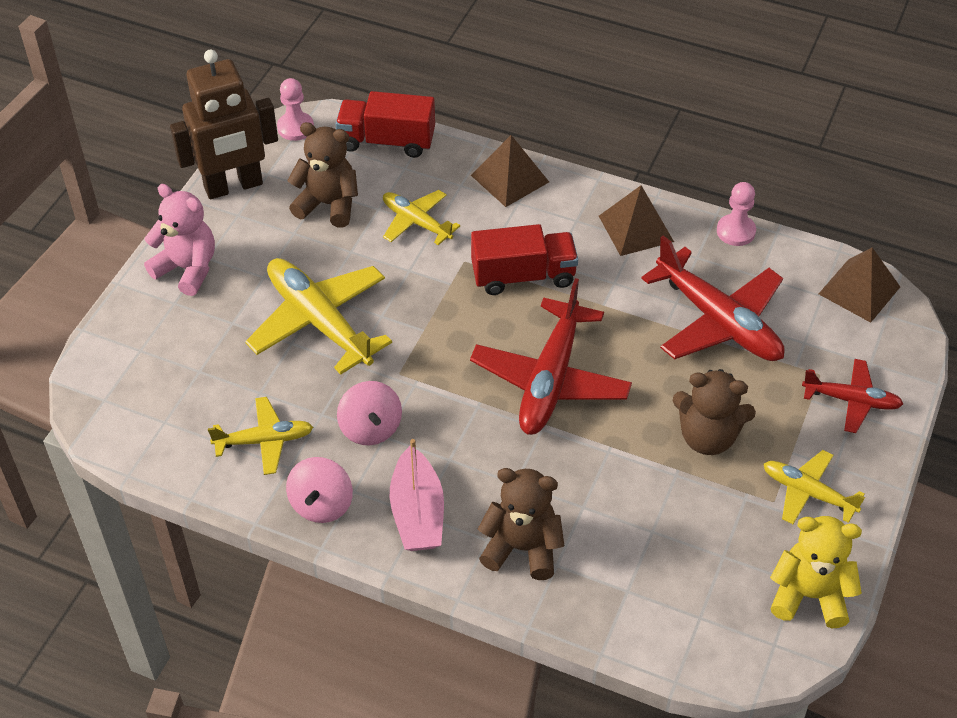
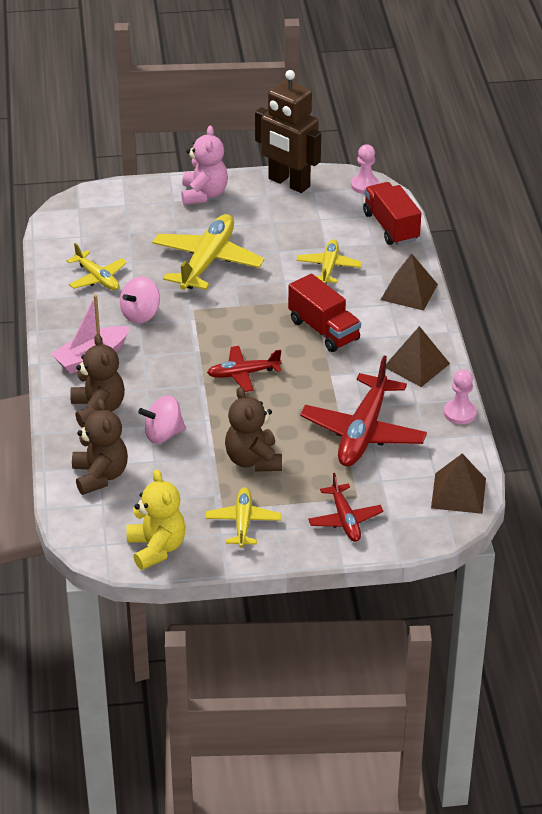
camera: 60 degrees right, 10 degrees down
pink spinning top [286,457,353,523] -> pink spinning top moved to [138,395,186,444]
brown teddy bear [287,122,358,227] -> brown teddy bear moved to [72,399,128,495]
red plane [470,278,632,435] -> red plane [207,346,282,392], size x0.57

